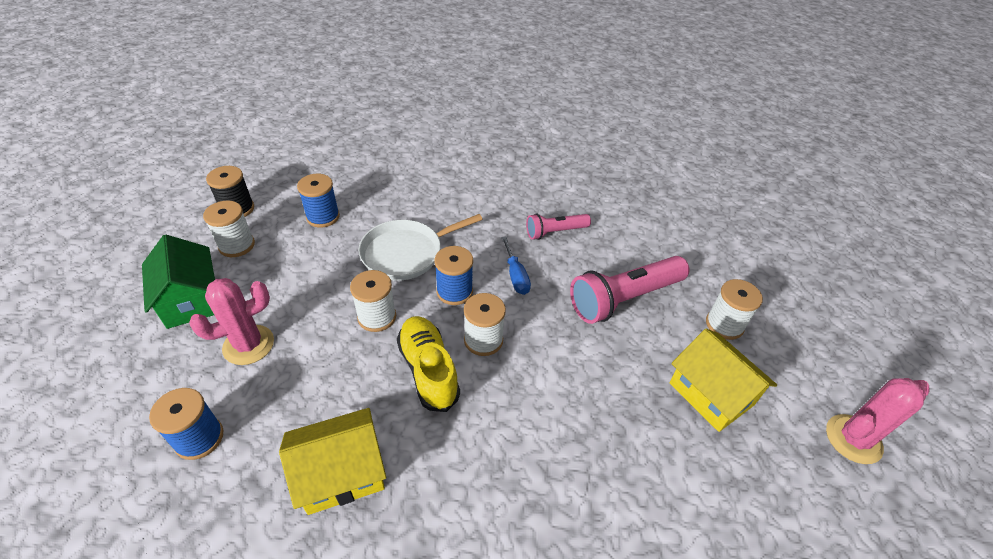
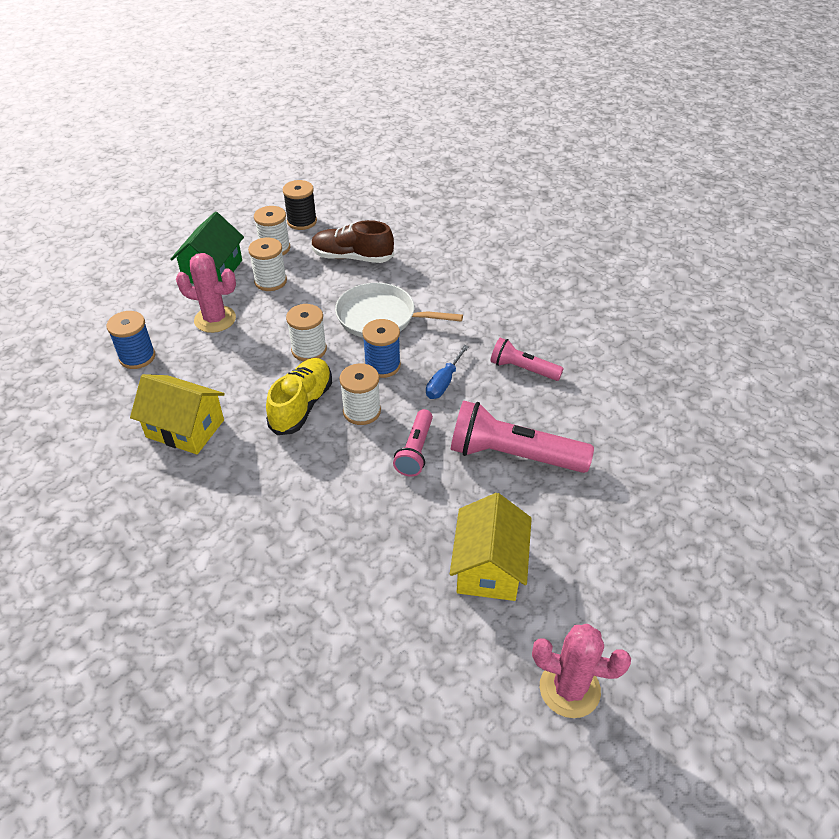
camera: 45 degrees right, 0 degrees up
blue spool [297,174,340,227] -> brown shoe [311,220,394,263]
white spool [706,279,763,340] -> white spool moved to [248,238,287,291]
none -> pink flashlight [393,409,433,477]

